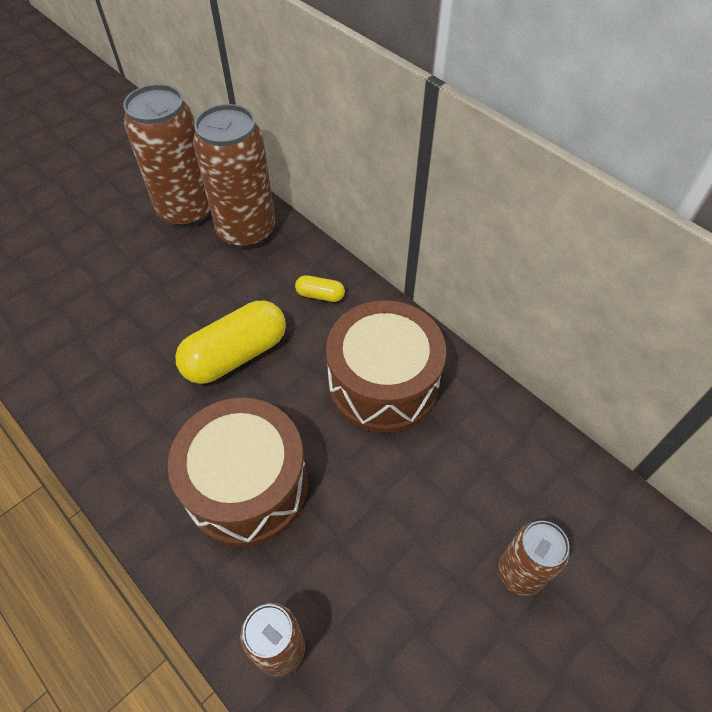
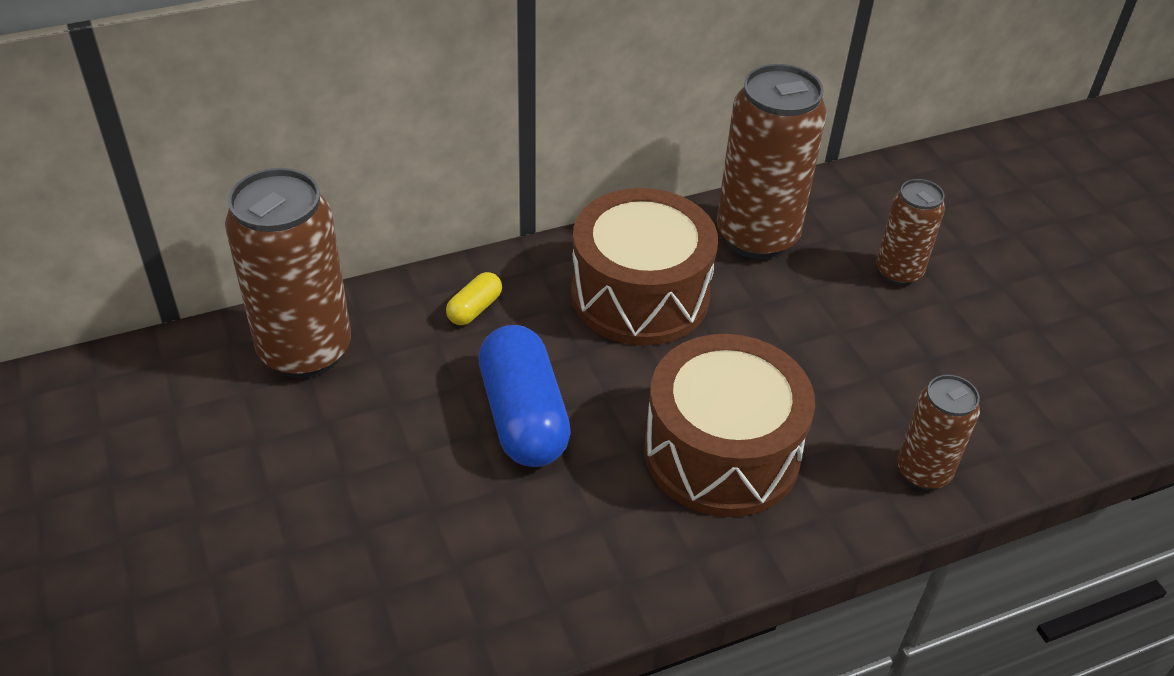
camera: 70 degrees left, 10 degrees down
brown can [123,84,210,228] -> brown can moved to [717,64,827,259]
yellow capsule [175,301,286,384] -> blue capsule [479,325,571,467]

